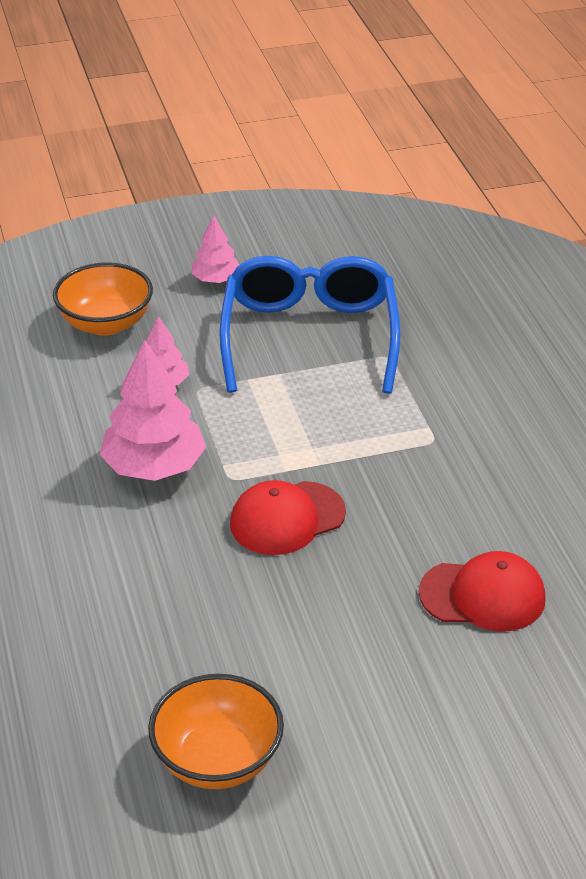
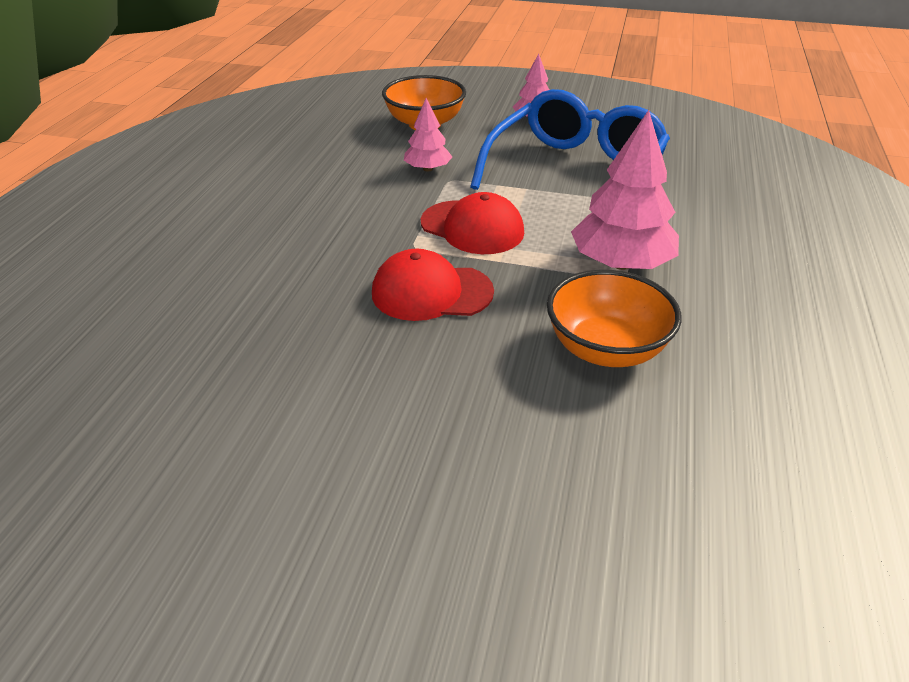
camera: 30 degrees right, 0 degrees up
pink tree [100,340,206,481] -> pink tree moved to [571,110,679,270]
orange bowl [148,674,284,789] -> orange bowl moved to [547,270,682,367]
red cap [419,551,546,631] -> red cap moved to [421,192,524,254]

